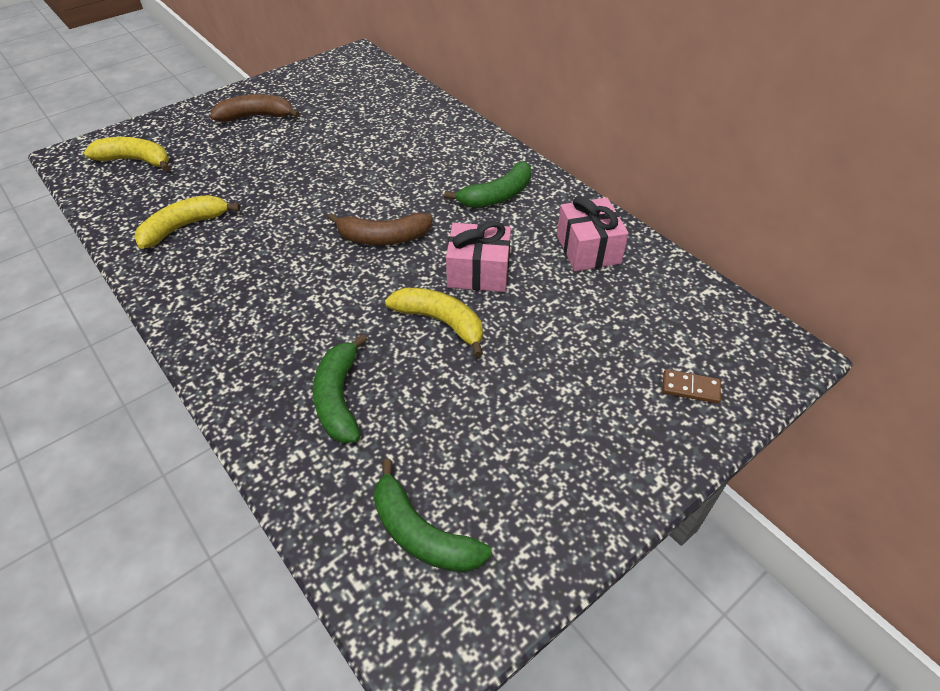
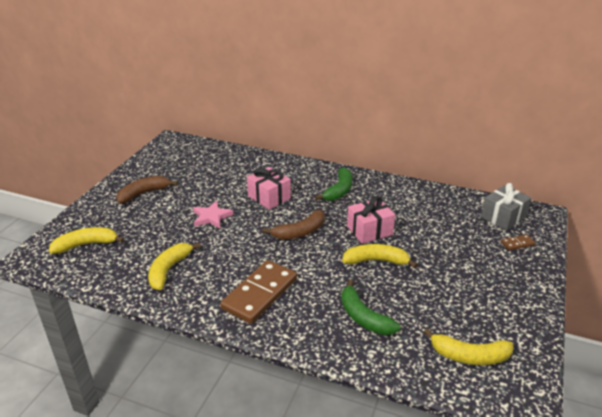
camera: 30 degrees left, 15 degrees down
green banana [374,459,492,573] -> yellow banana [424,328,513,365]
pink gift [557,196,629,271] -> pink gift moved to [247,167,291,210]
none -> pink star [193,201,234,228]
none -> brown domino [220,260,297,324]
none -> grey gift [481,183,531,231]

